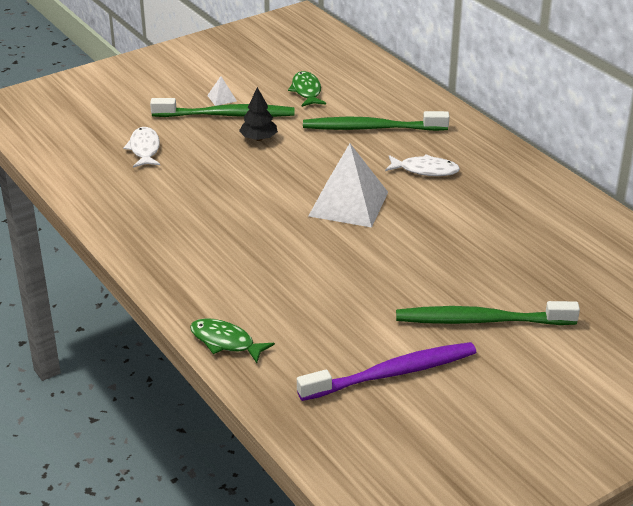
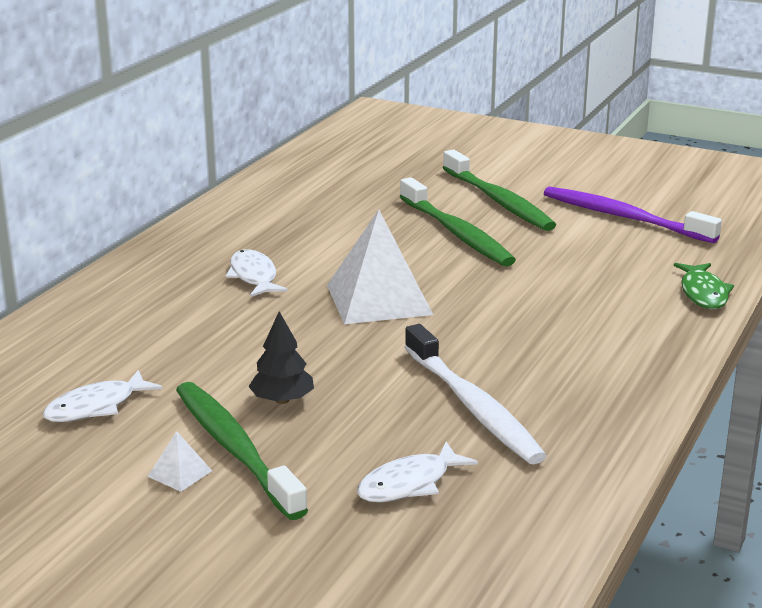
camera: 120 degrees left, 10 degrees down
green fish [288,71,326,107] -> white fish [42,370,163,422]
green toothbrush [303,111,449,131] -> green toothbrush moved to [400,177,516,267]
none -> white toothbrush [405,324,547,464]

